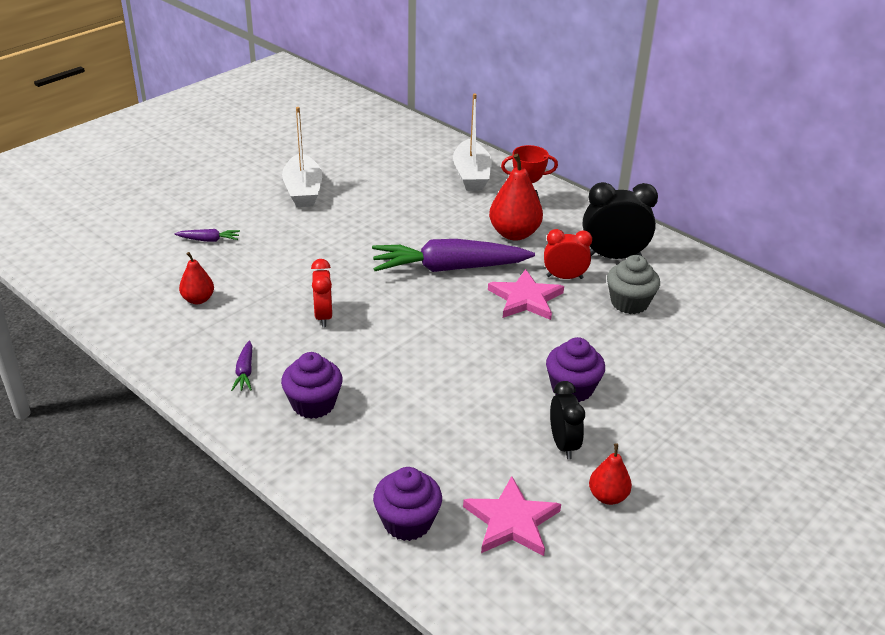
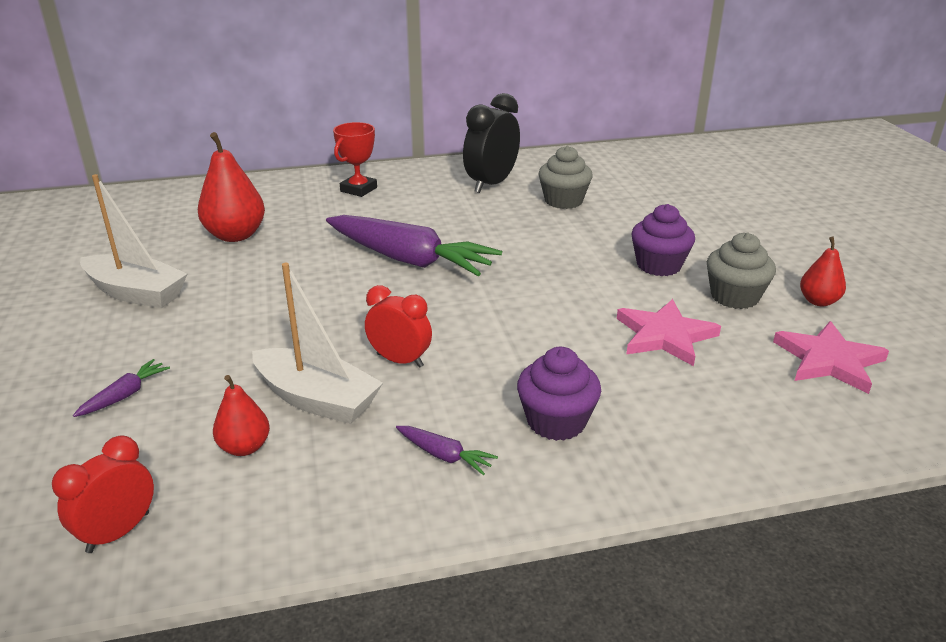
camera: 55 degrees left, 5 degrees down
purple carrot [372,239,535,272] -> purple carrot turned 90 degrees counterclockwise [326,215,502,276]
purple cupcake [373,467,442,541] -> none
white boat [453,93,492,191] -> white boat moved to [252,263,383,424]
pink star [488,269,564,320] -> pink star moved to [617,299,721,366]
red pear [489,154,543,241] -> red pear moved to [198,132,265,242]
red clock [544,229,592,279] -> red clock moved to [52,436,154,553]
black clock [550,381,585,459] -> grey cupcake [707,232,776,309]

